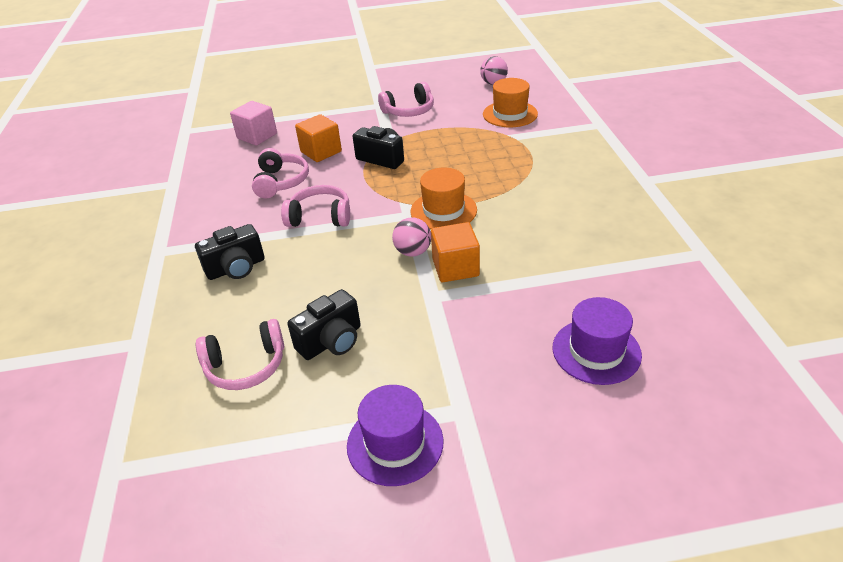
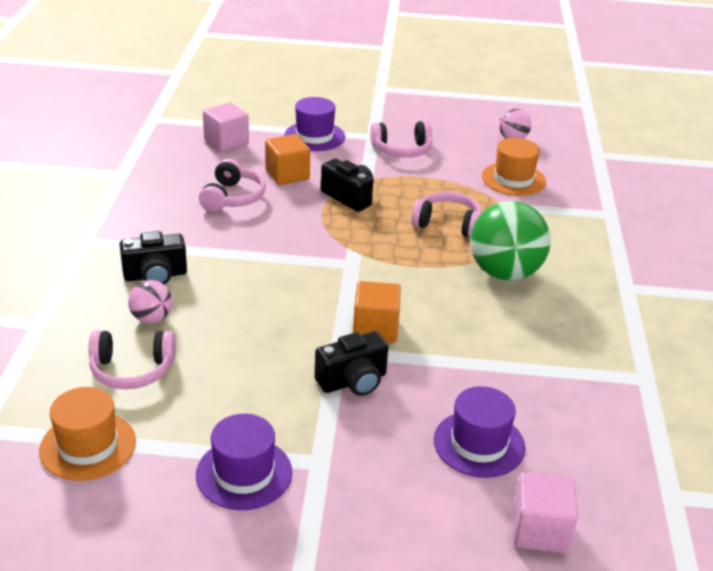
camera: 10 degrees right, 5 degrees down
pink headphones [281,185,350,227] -> pink headphones moved to [411,192,482,238]
black camera [287,289,361,360] -> black camera moved to [315,331,388,396]
pink ball [392,218,431,257] -> pink ball moved to [128,280,172,323]
orange hat [410,167,477,229] -> orange hat moved to [39,387,136,481]
none -> purple hat [284,97,345,151]
none -> green ball [470,201,551,281]
none -> pink cube [513,472,578,553]

